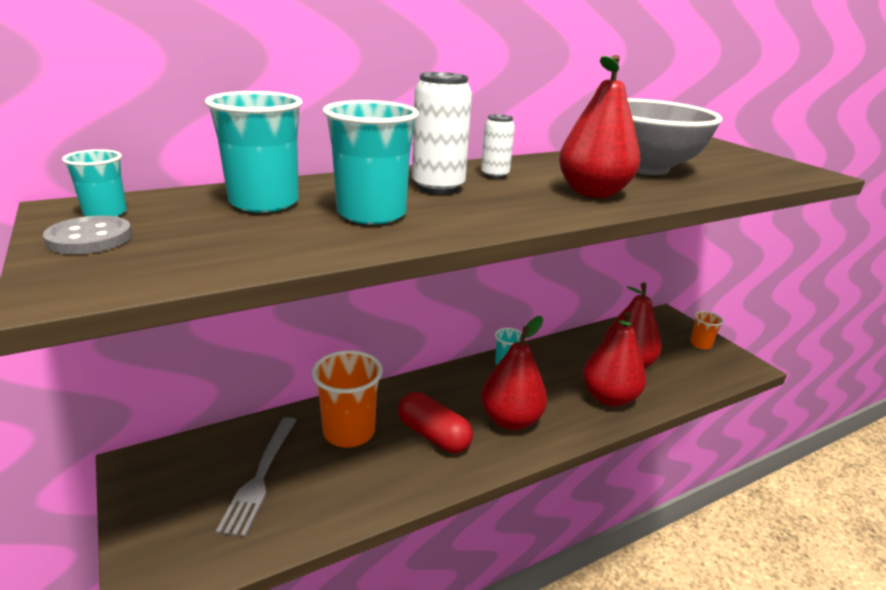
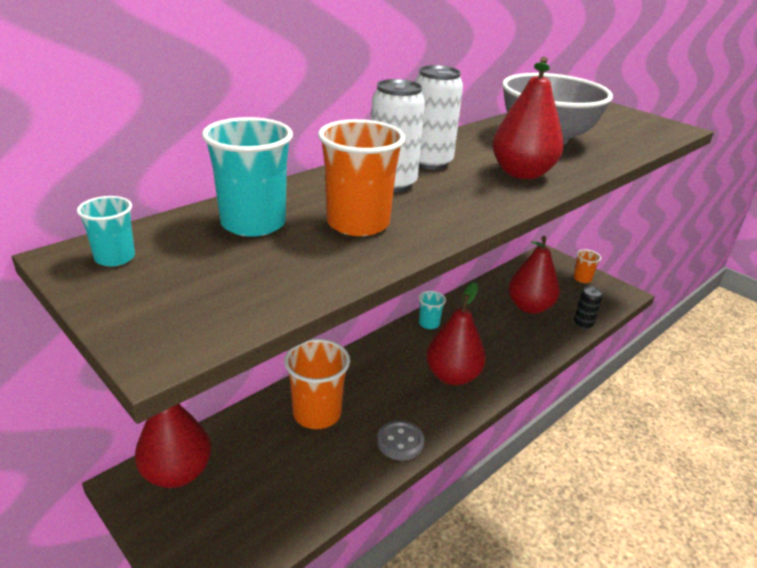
camera: 15 degrees left, 5 degrees up
grey button [43,215,132,254] -> grey button moved to [377,420,424,461]
grey fork [216,417,297,537] -> none
turquoise cup [323,100,419,225] -> orange cup [318,119,405,236]
red capsule [398,392,473,453] -> none
white can [481,114,515,179] -> white can [415,65,463,170], size x1.71
red pear [583,312,646,407] -> red pear moved to [135,404,211,488]
none -> black can [574,286,602,329]

